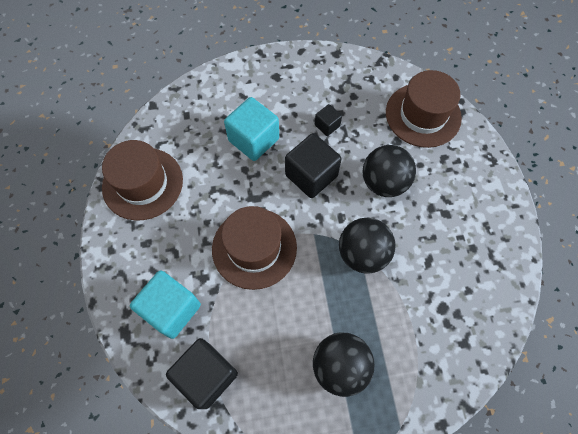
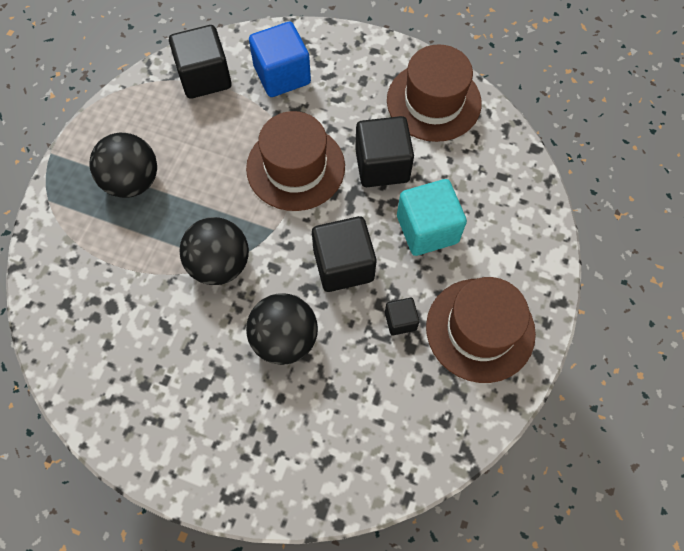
camera: 120 degrees right, 0 degrees up
turquoise cube [130,271,201,339] -> blue cube [249,22,311,97]
brown hat [386,70,462,148] -> brown hat moved to [426,277,536,383]
none -> black cube [355,116,414,187]

